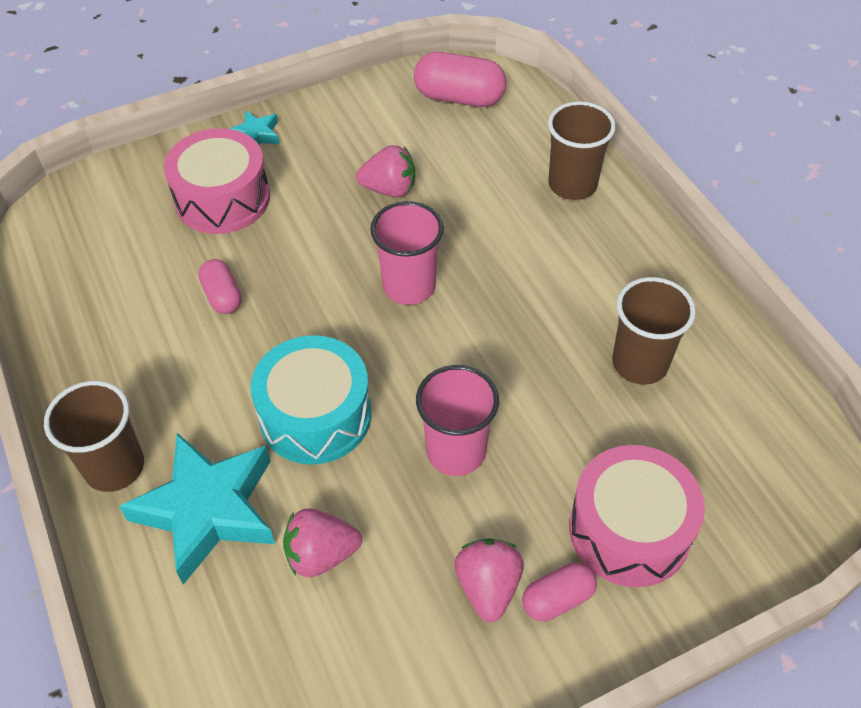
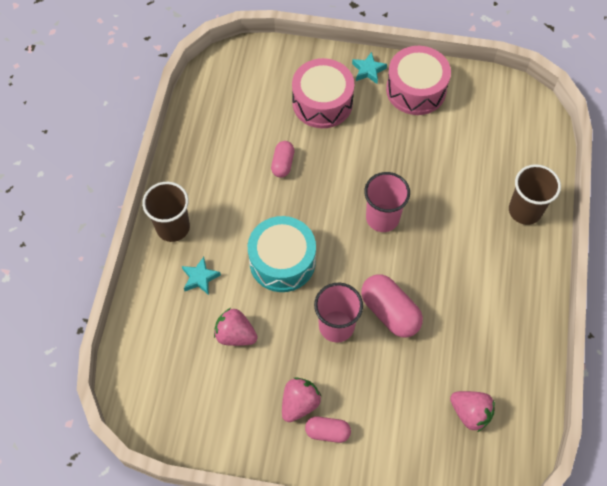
camera: 35 degrees right, 10 degrees up
turquoise star [119,433,275,585] -> turquoise star [182,257,221,295], size x0.46
pink strawberry [356,145,415,197] -> pink strawberry moved to [450,391,495,432]
pink capsule [414,52,507,107] -> pink capsule moved to [361,274,423,337]
pink drum [569,445,705,587] -> pink drum moved to [386,46,451,115]
brown cup [612,277,696,385] -> none

